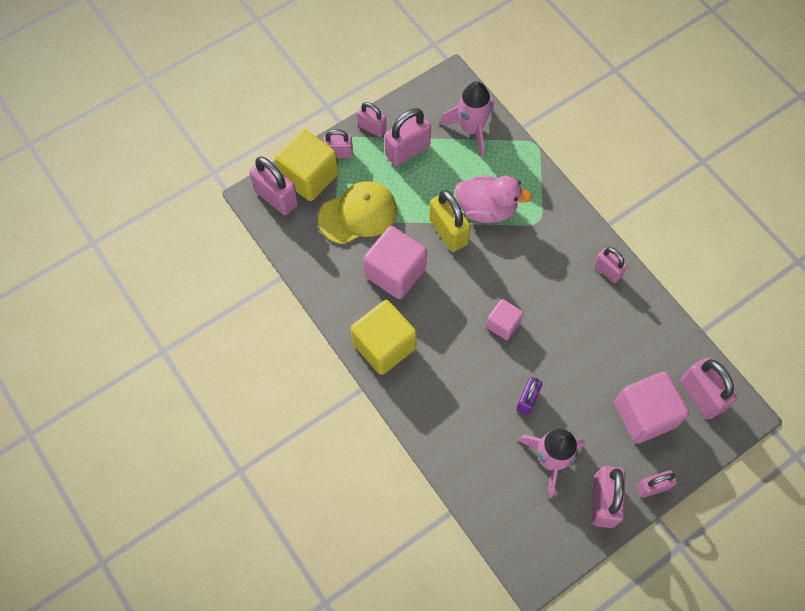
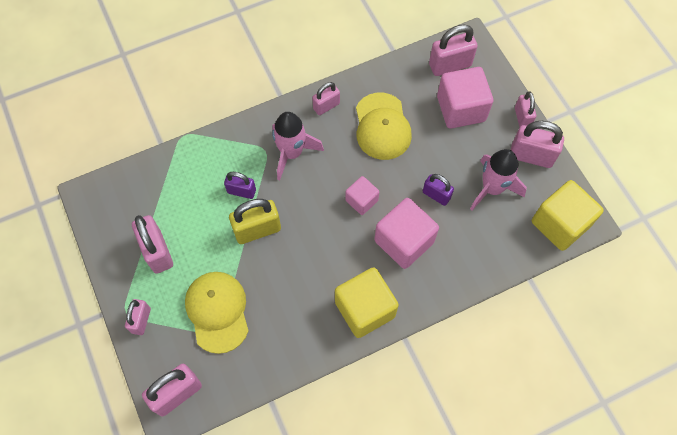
camera: 80 degrees left, 0 degrees up
yellow cube [275,129,338,201] -> yellow cube moved to [532,180,604,251]
pink padlock [357,102,386,137] -> none
pink cube [363,226,427,299] -> pink cube moved to [374,198,439,269]
pink rocket [440,82,494,157] -> pink rocket moved to [272,112,324,180]
pink duck [455,175,532,223] -> purple padlock [224,172,256,199]
none -> yellow cap [356,93,412,160]

